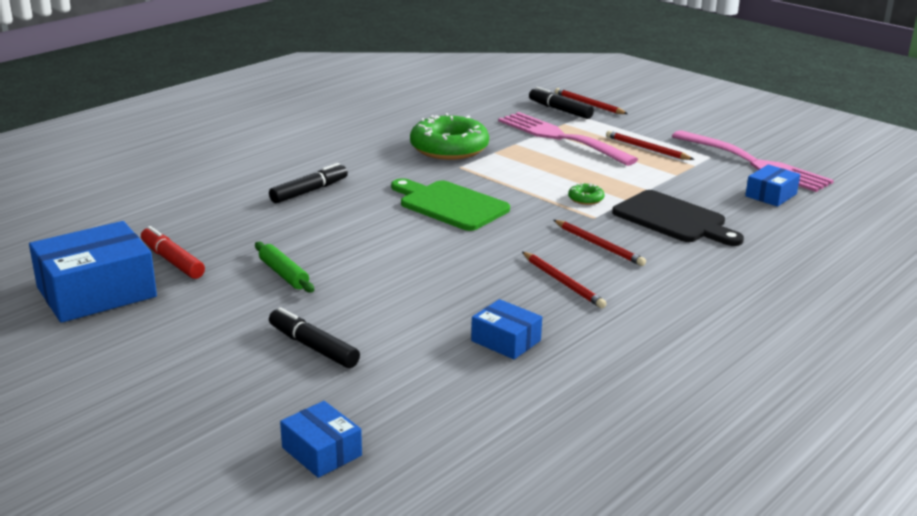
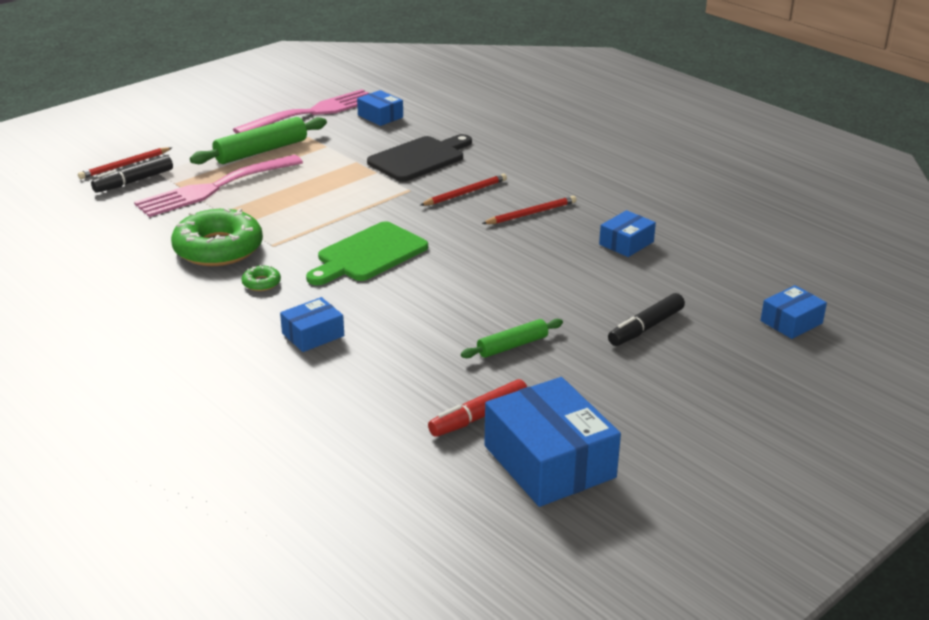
camera: 85 degrees left, 5 degrees up
black marker [269,163,348,204] -> blue box [280,297,344,352]
green donut [568,183,605,205] -> green donut moved to [242,265,281,291]
red pencil [606,131,695,160] -> green rolling pin [190,117,327,164]

